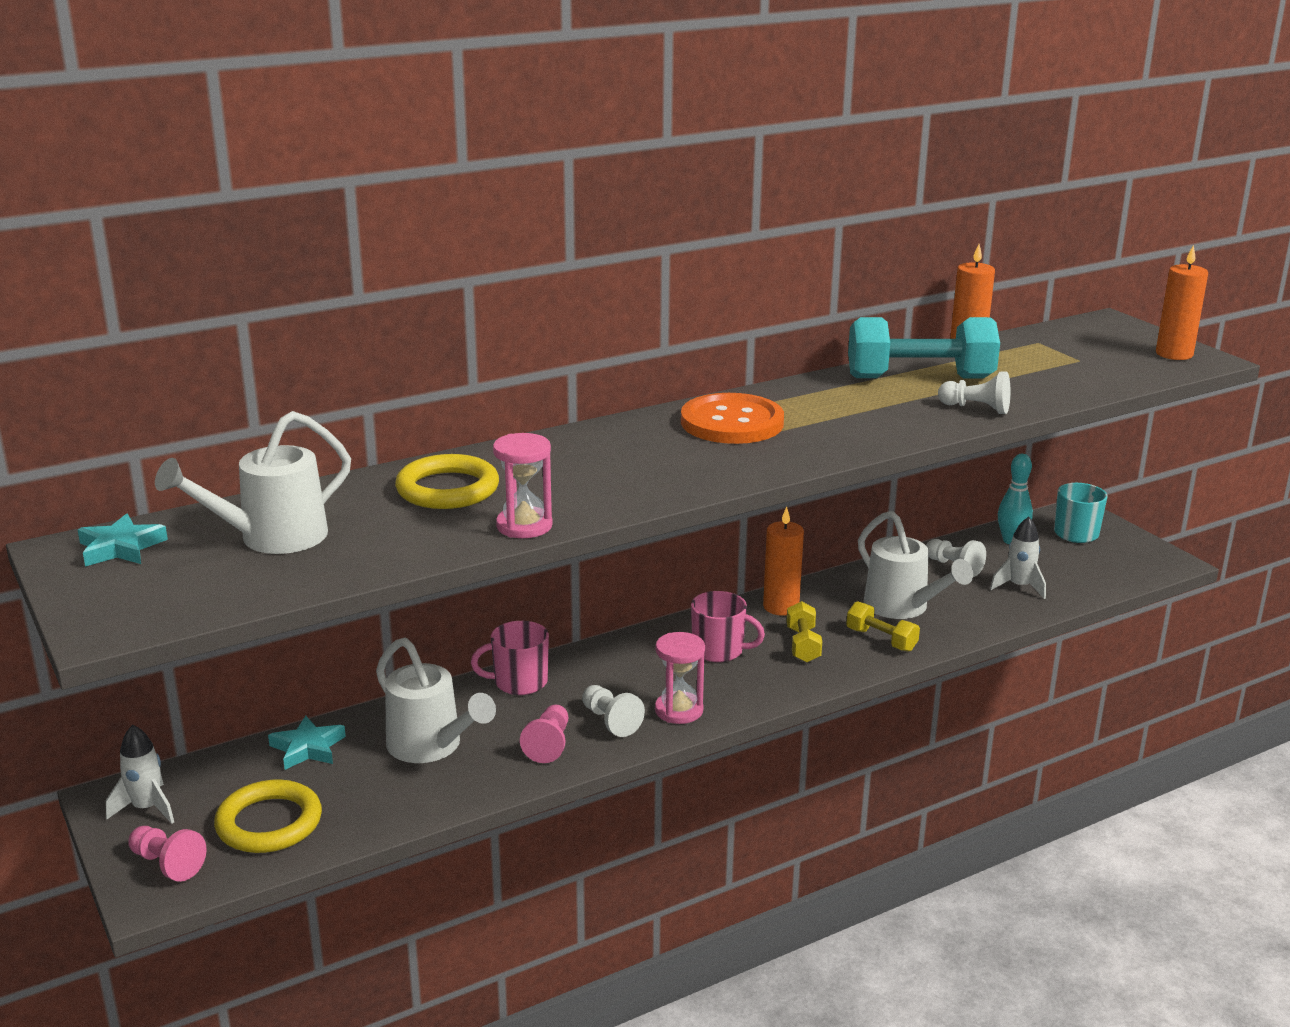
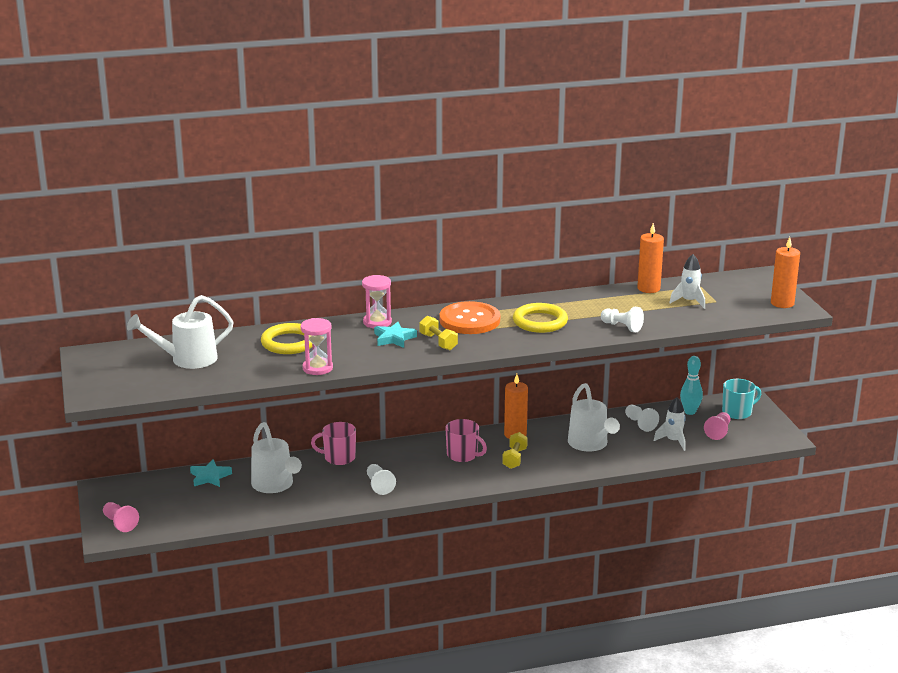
camera: 15 degrees right, 0 degrees up
turquoise star [78,513,168,567] -> turquoise star moved to [374,322,417,348]
white rocket [106,725,174,824] -> white rocket moved to [669,254,705,309]
yellow ring [214,780,322,853] -> yellow ring moved to [513,303,568,333]
pink pawn [520,705,568,763] -> pink pawn moved to [704,412,731,440]
pink hourglass [655,632,705,724] -> pink hourglass moved to [362,275,392,328]
yellow dumbbell [846,601,920,652] -> yellow dumbbell moved to [419,316,458,350]
turquoise dumbbell [848,317,1000,378] -> none

